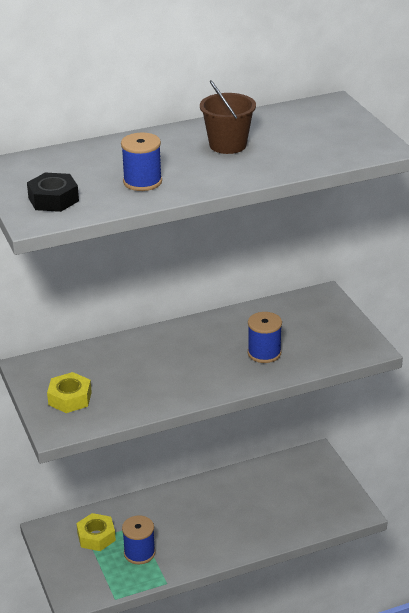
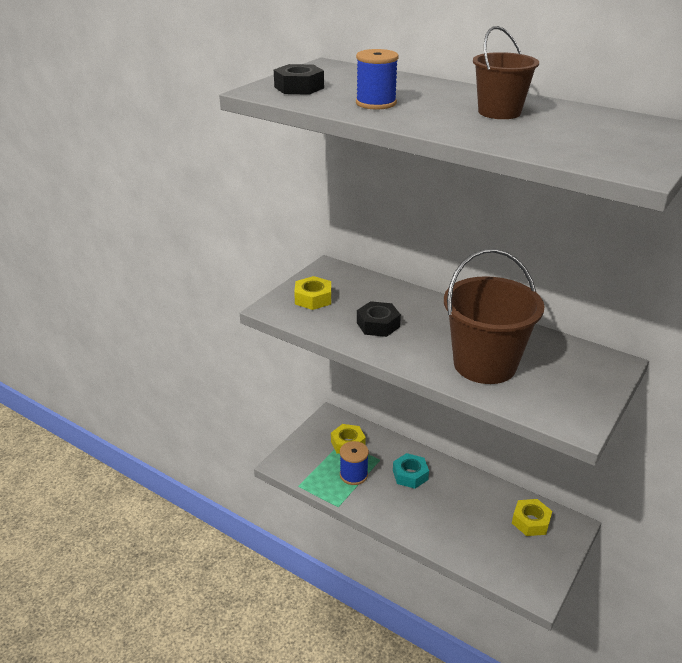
camera: 55 degrees right, 0 degrees up
blue spool [248,312,282,363] -> brown bucket [444,249,544,384]
none -> black nut [357,301,401,337]
none -> turquoise nut [393,453,429,489]
none -> yellow nut [512,499,552,536]

